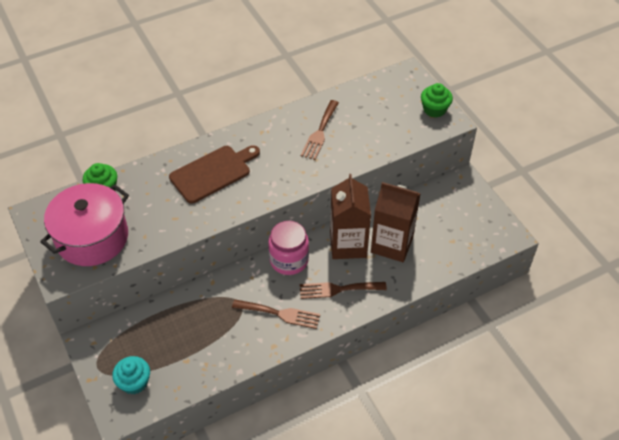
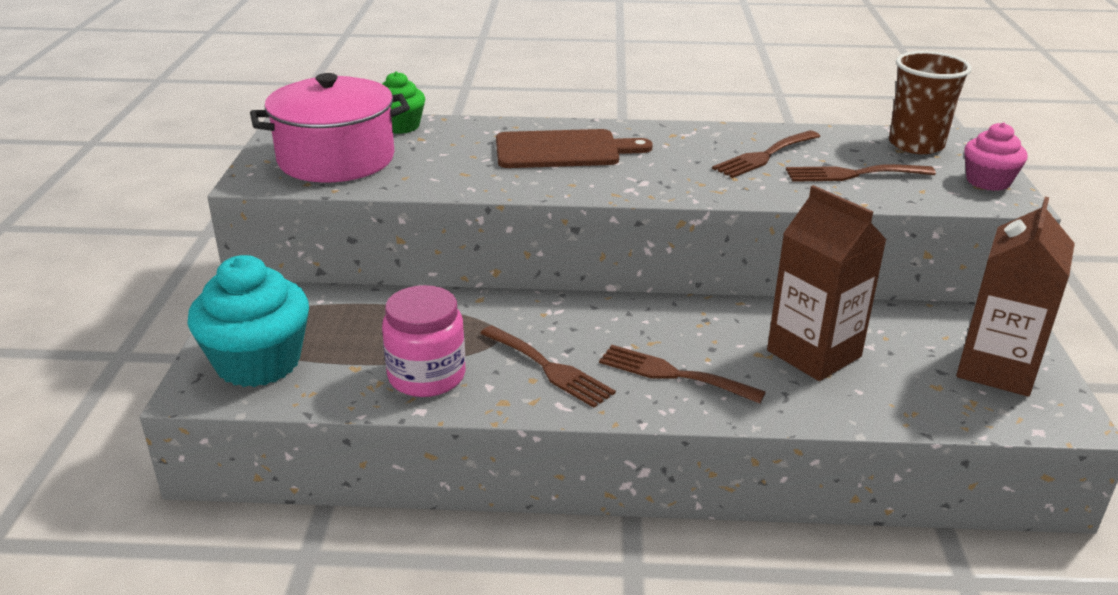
camera: 30 degrees right, 20 degrees down
turquoise cupcake [112,356,150,394] -> turquoise cupcake [188,255,309,387], size x1.74
pink jar [268,221,309,275] -> pink jar moved to [382,285,466,397]
brown carton [330,174,371,259] -> brown carton moved to [956,197,1075,397]
green cupcake [421,83,453,118] -> pink cupcake [964,122,1027,191]
none -> brown fork [786,164,936,182]
none -> brown cup [889,51,972,154]

